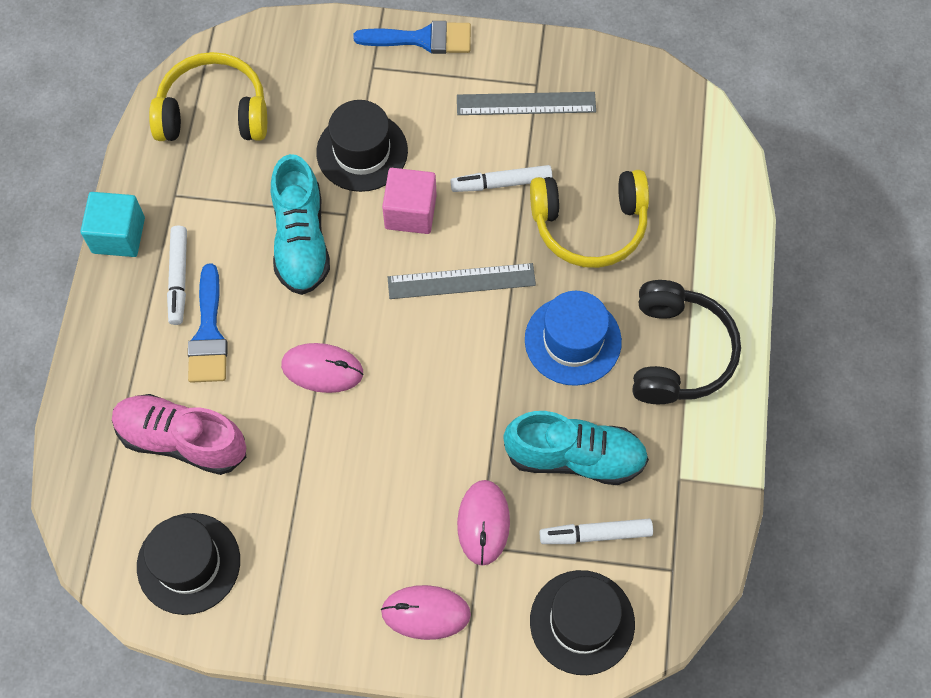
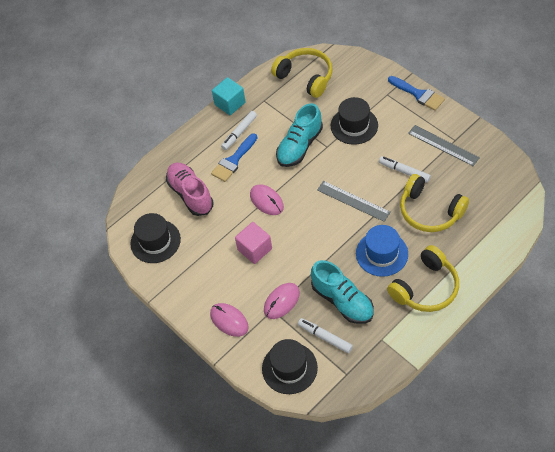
camera: 45 degrees right, 10 degrees down
pink cube [382,168,437,234] -> pink cube moved to [235,222,272,264]
black headphones [632,280,741,404] -> yellow headphones [387,245,459,312]

